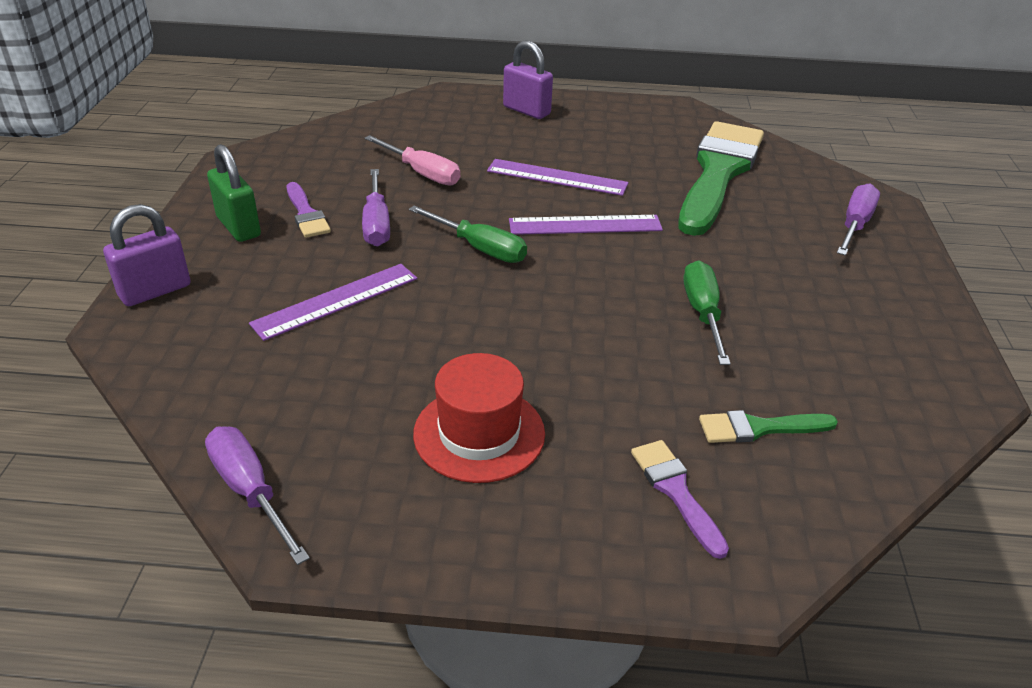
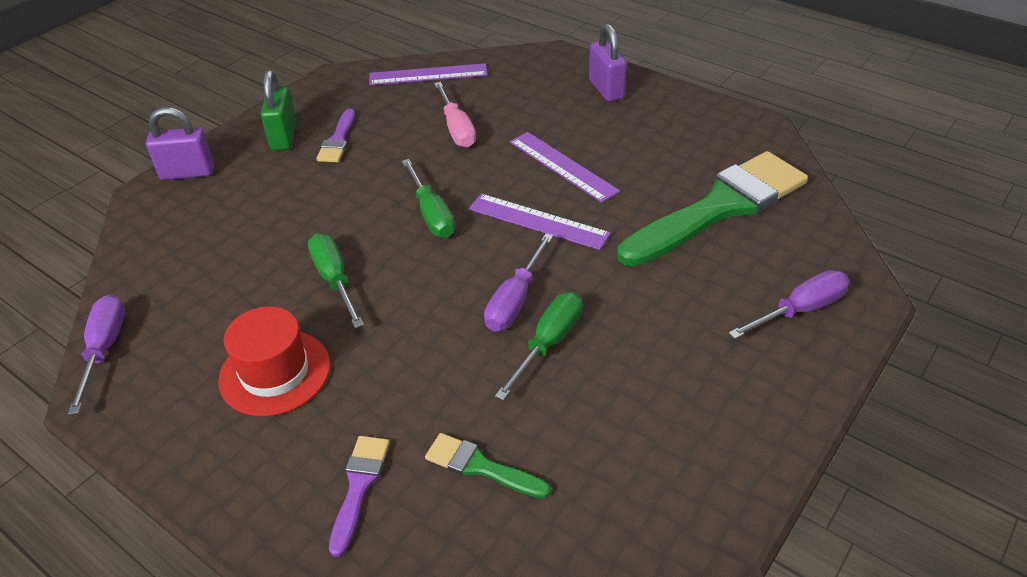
camera: 35 degrees right, 5 degrees up
purple ruler [249,264,417,341] -> purple ruler moved to [369,63,488,85]
purple screwdriver [362,169,390,247] -> purple screwdriver moved to [484,233,553,332]
none -> green screwdriver [308,233,364,328]

